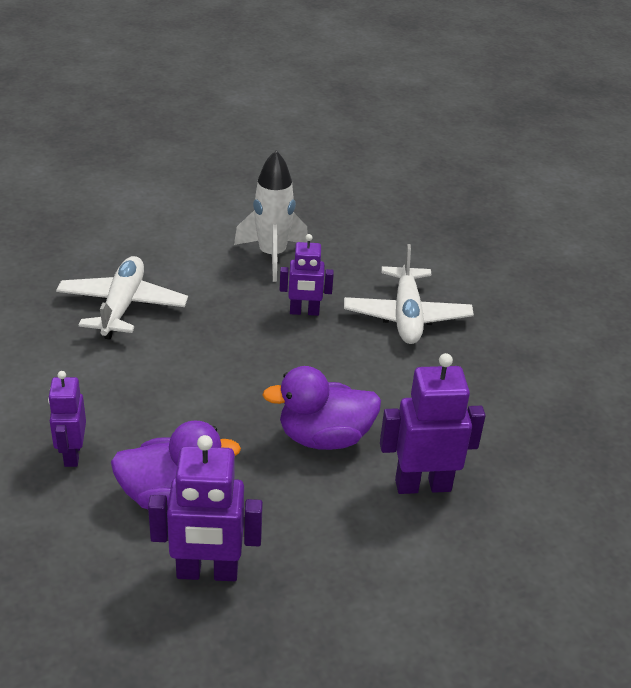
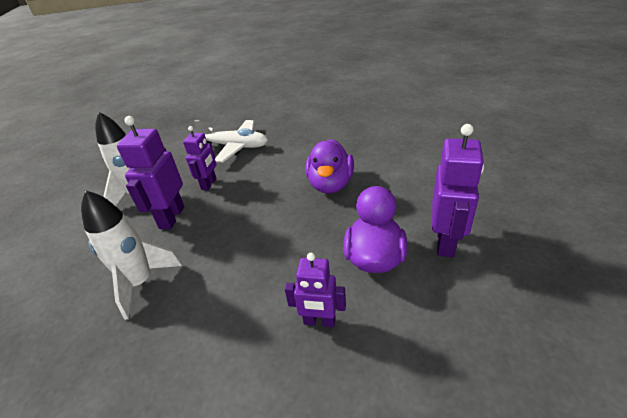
camera: 70 degrees left, 0 degrees up
white plane [56,256,188,339] -> white rocket [81,190,182,320]
purple robot [380,353,486,494] -> purple robot moved to [117,116,184,229]

